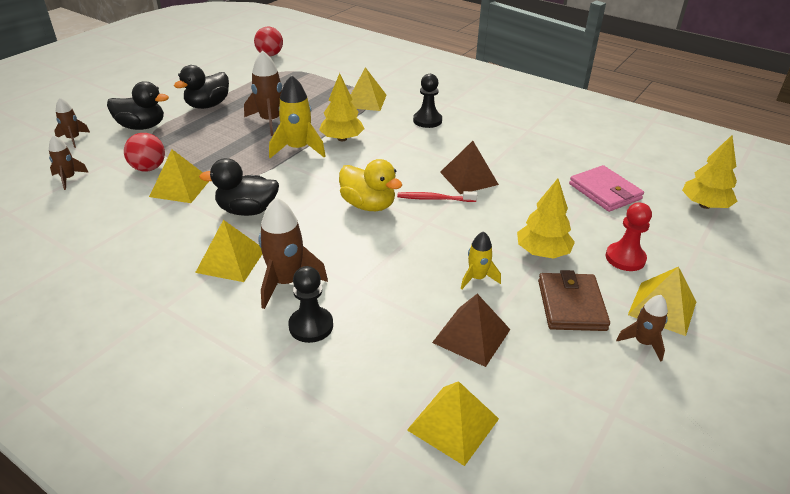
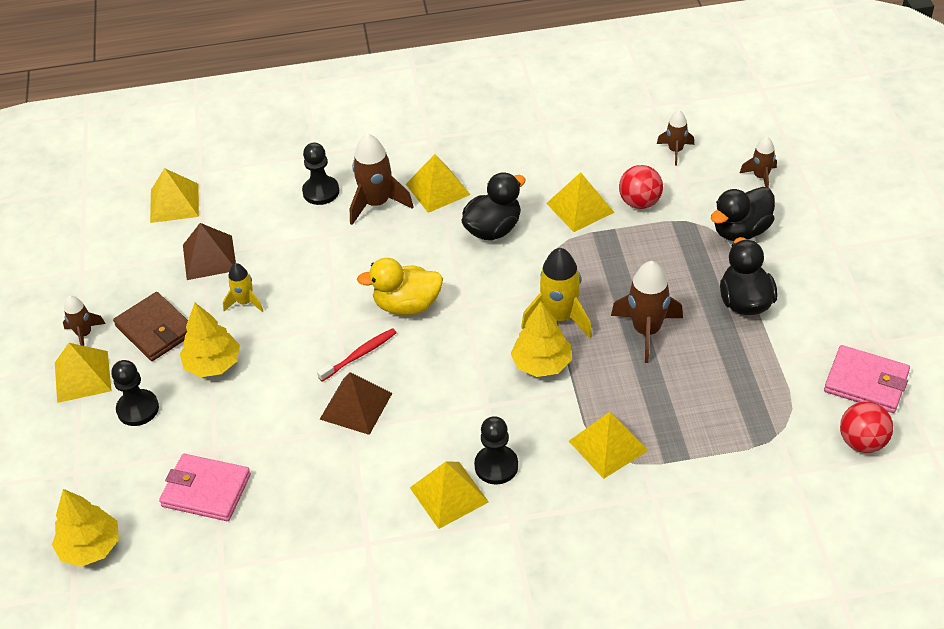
camera: 140 degrees right, 10 degrees up
red pawn [606,202,652,271] -> black pawn [111,360,159,426]
none -> yellow pyramid [410,461,489,529]
none -> pink wallet [824,345,910,413]

